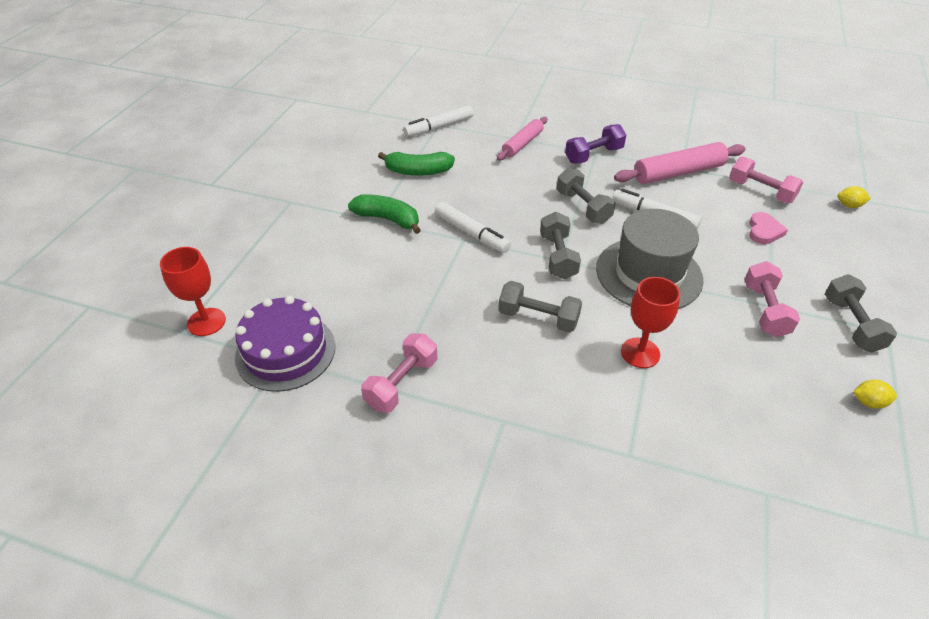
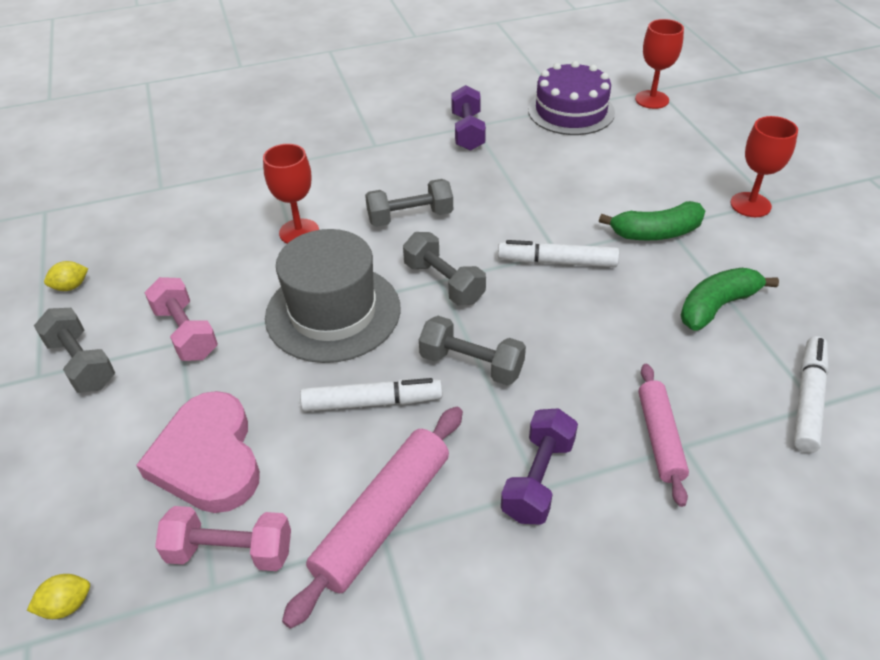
camera: 145 degrees right, 0 degrees up
pink dumbbell [361,333,437,413] -> purple dumbbell [451,85,486,151]
pink heart [749,212,788,244] -> pink heart [136,391,260,513], size x1.95
none -> red goblet [730,116,798,217]

